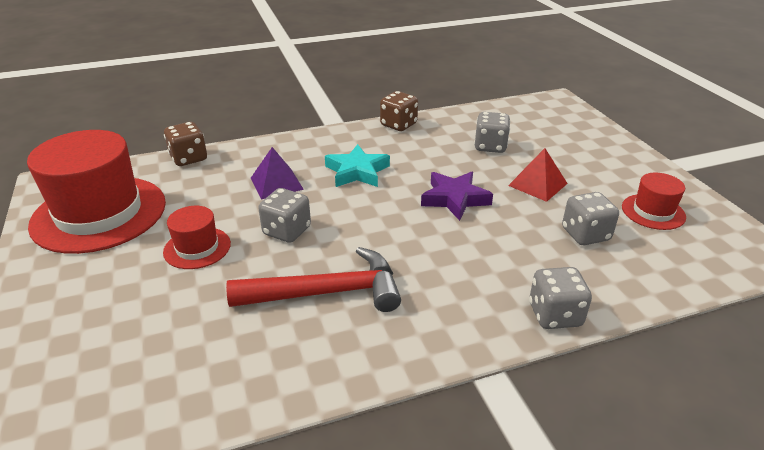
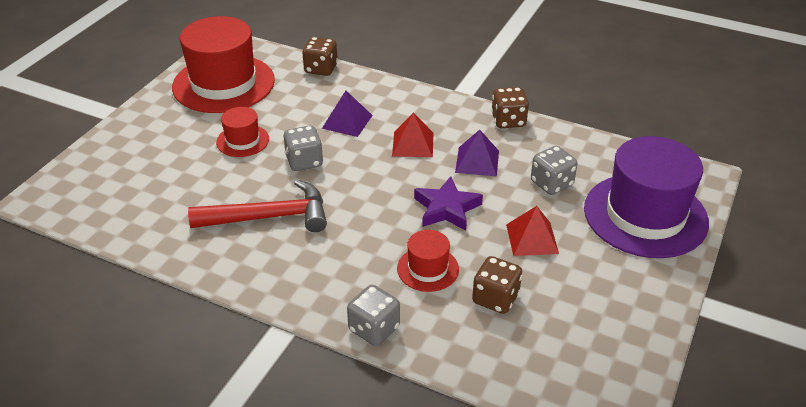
camera: 45 degrees right, 5 degrees up
red hammer [226,247,401,312] -> red hammer turned 45 degrees counterclockwise [188,180,327,232]
turquoise star [325,144,390,187] -> red pyramid [392,112,433,157]
grey dice [562,192,619,245] -> brown dice [472,256,522,314]
red hat [622,173,686,230] -> red hat moved to [397,230,459,292]
none -> purple pyramid [455,130,499,176]
none -> purple hat [584,136,709,258]

